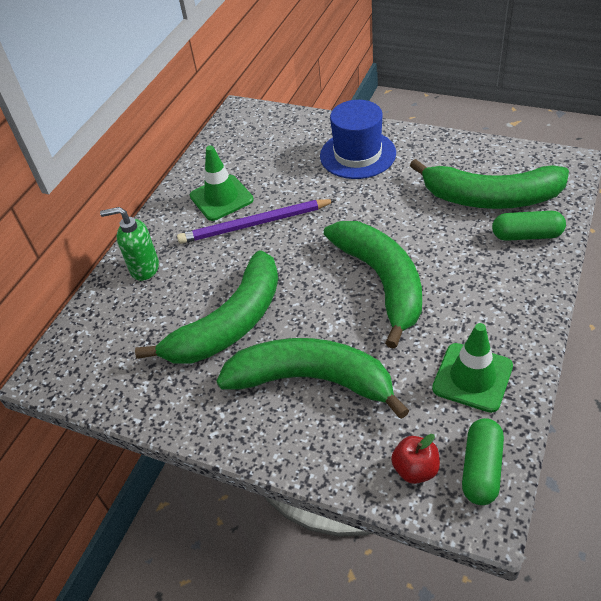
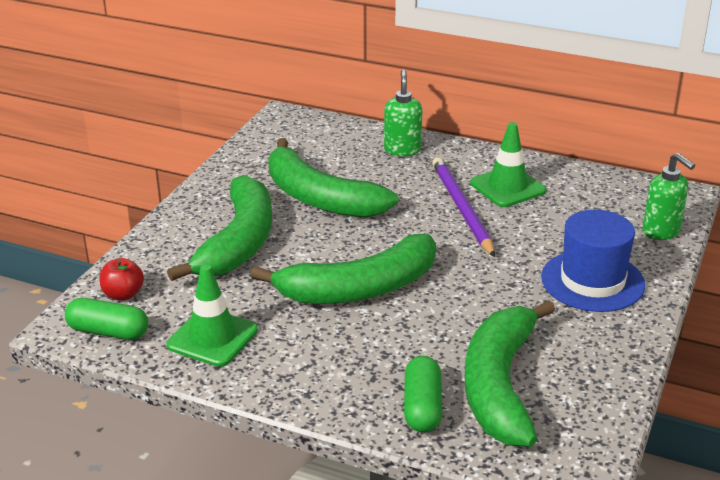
camera: 85 degrees right, 15 degrees down
none -> green soap dispenser [642,153,695,240]

